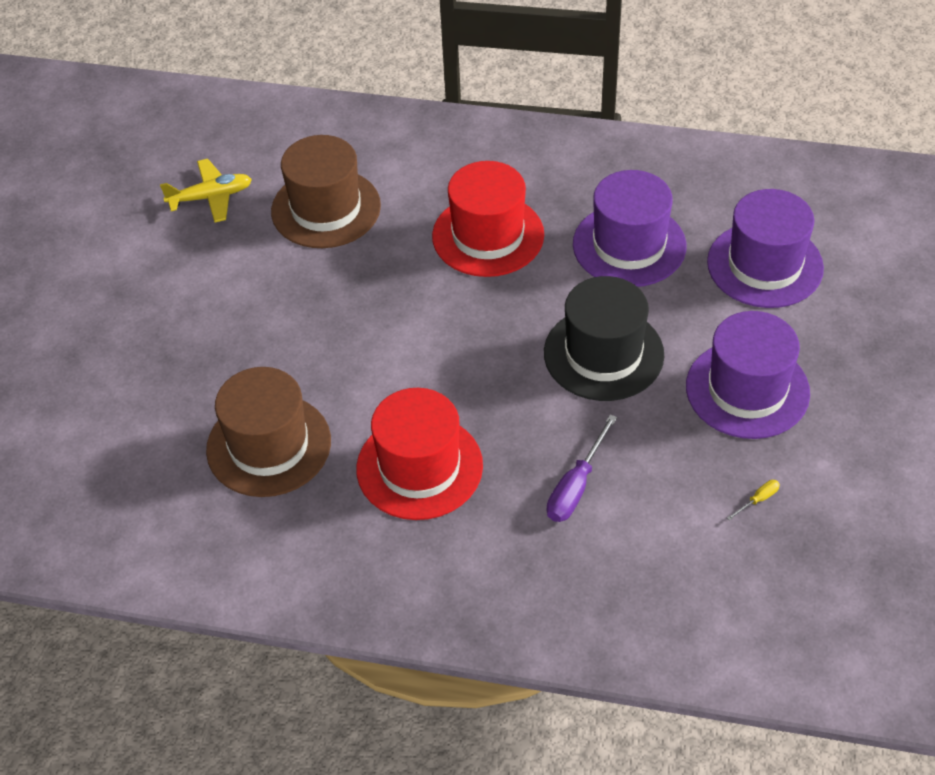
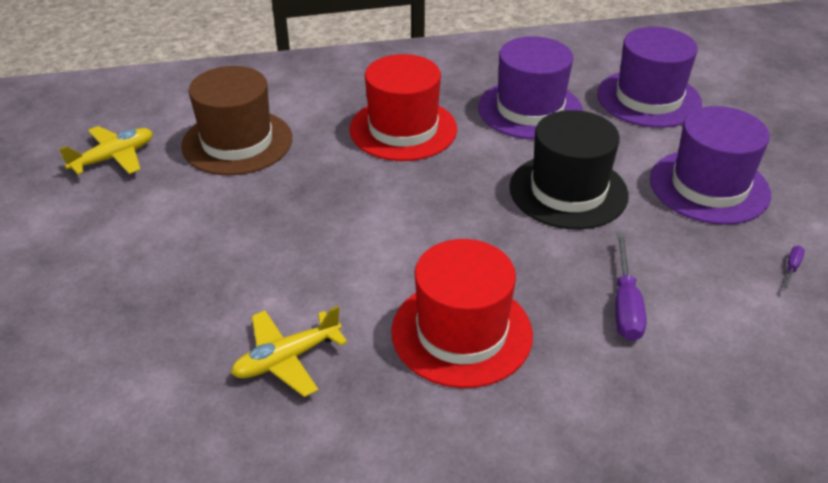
camera: 25 degrees left, 10 degrees down
brown hat [206,367,331,497] -> yellow plane [231,306,347,397]
yellow screwdriver [727,480,780,521] -> purple screwdriver [782,246,805,291]

